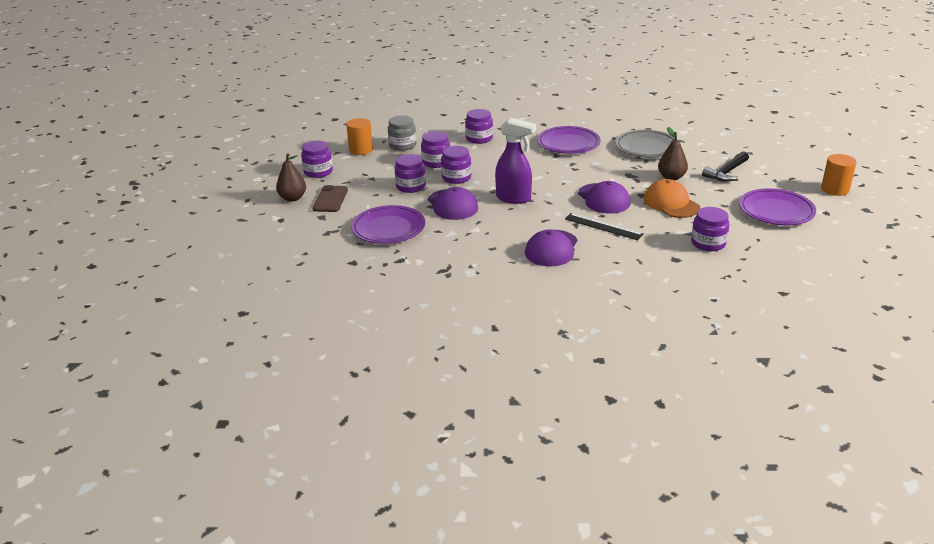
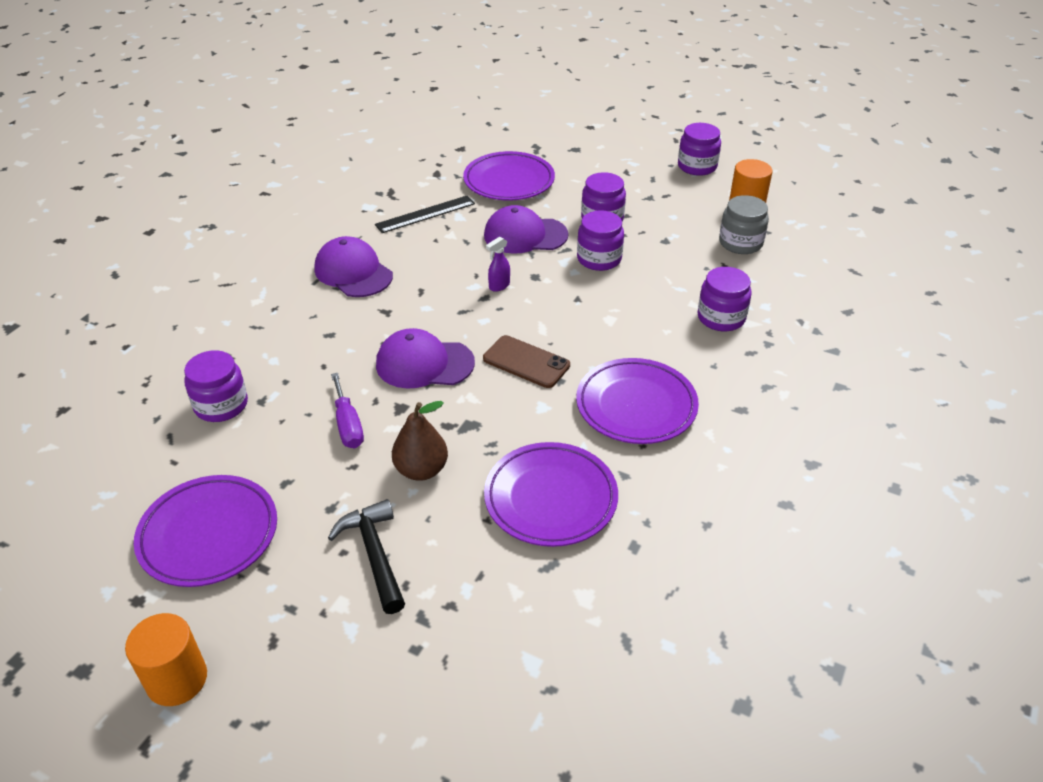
camera: 115 degrees right, 10 degrees up
brown pear [276,153,306,202] -> none
brown phone [312,185,348,212] -> brown phone moved to [483,335,570,388]
purple jar [421,131,450,168] -> none
purple spray bottle [495,118,536,204] -> purple spray bottle [486,236,510,292], size x0.45
black ruler [565,213,644,240] -> black ruler moved to [375,196,475,233]
grey plate [615,130,678,158] -> purple plate [484,442,618,547]
orange cap [644,179,700,218] -> purple screwdriver [331,373,364,448]

